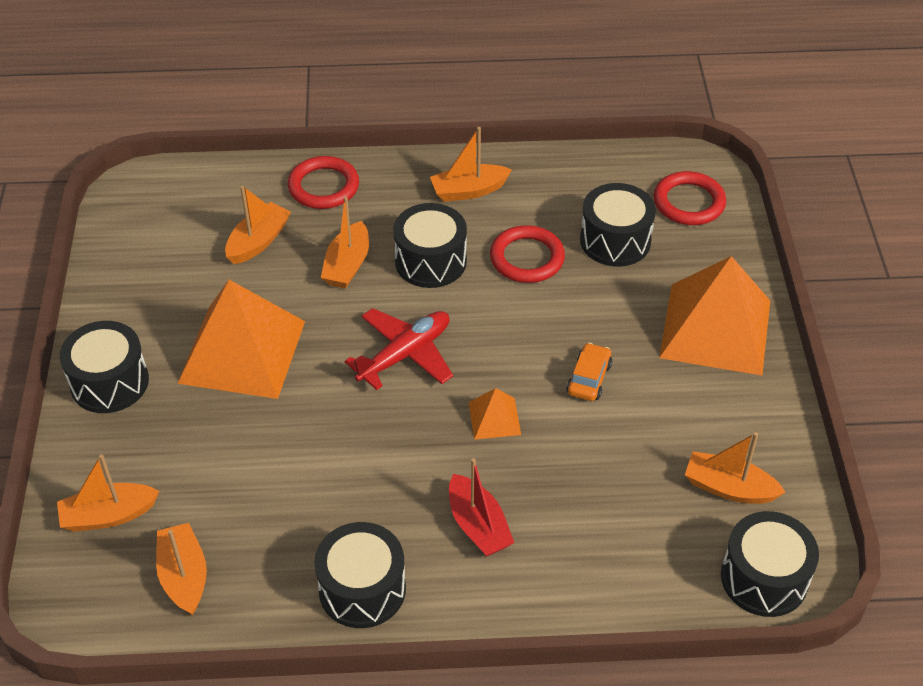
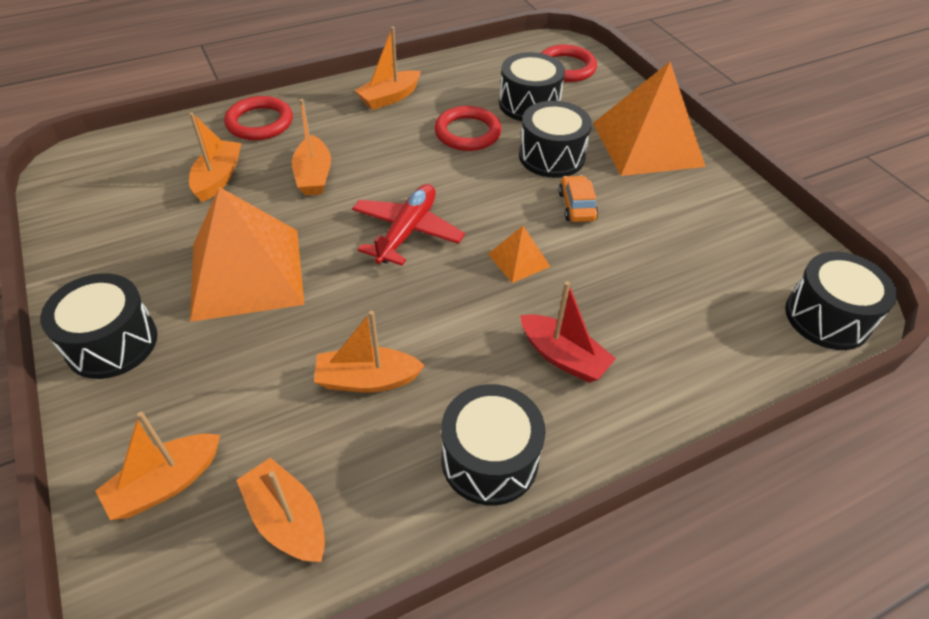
camera: 25 degrees left, 0 degrees up
black drum [393,203,467,288] -> black drum moved to [519,101,592,178]
orange boat [685,432,786,504] -> orange boat moved to [314,311,425,392]

